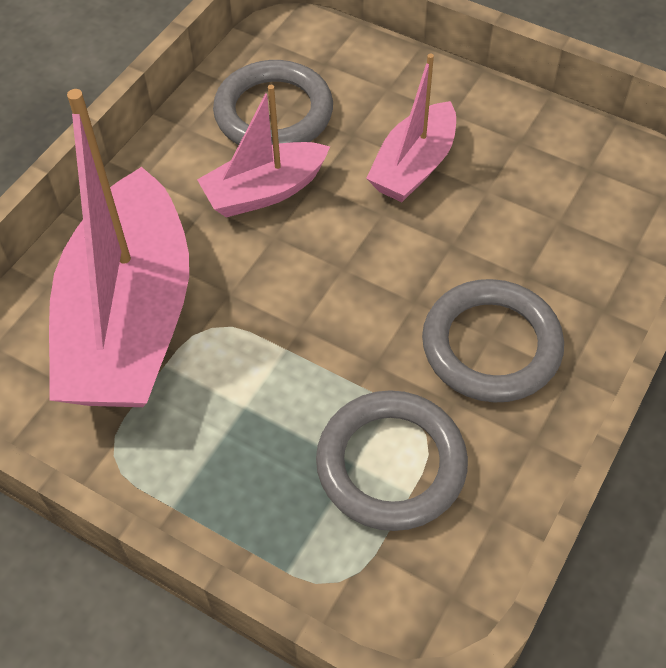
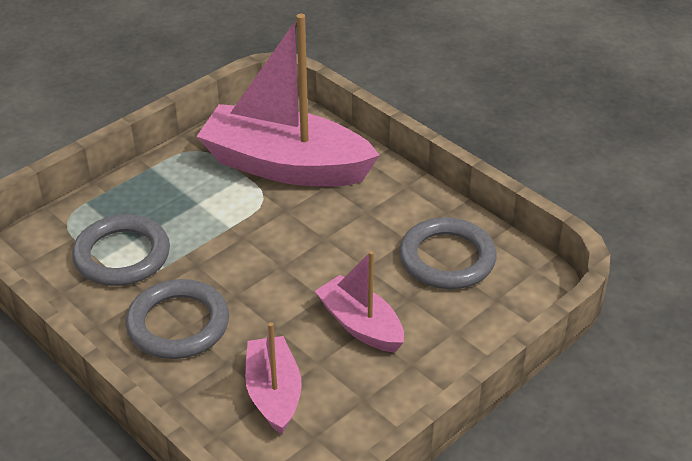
camera: 105 degrees right, 15 degrees down
pink boat [197,85,330,218] -> pink boat moved to [245,322,302,435]

